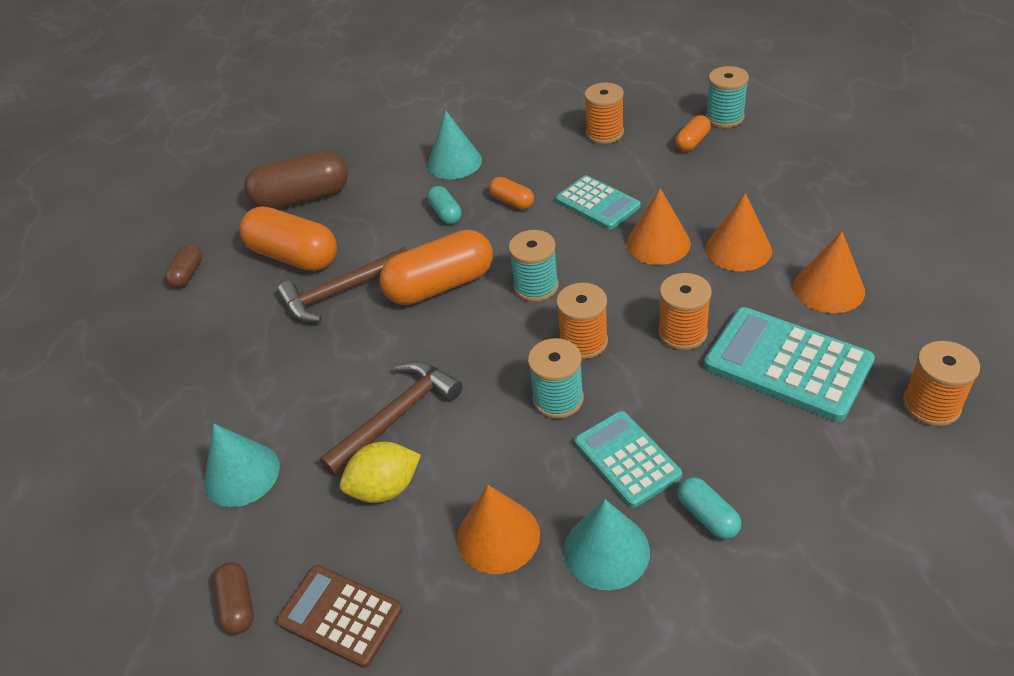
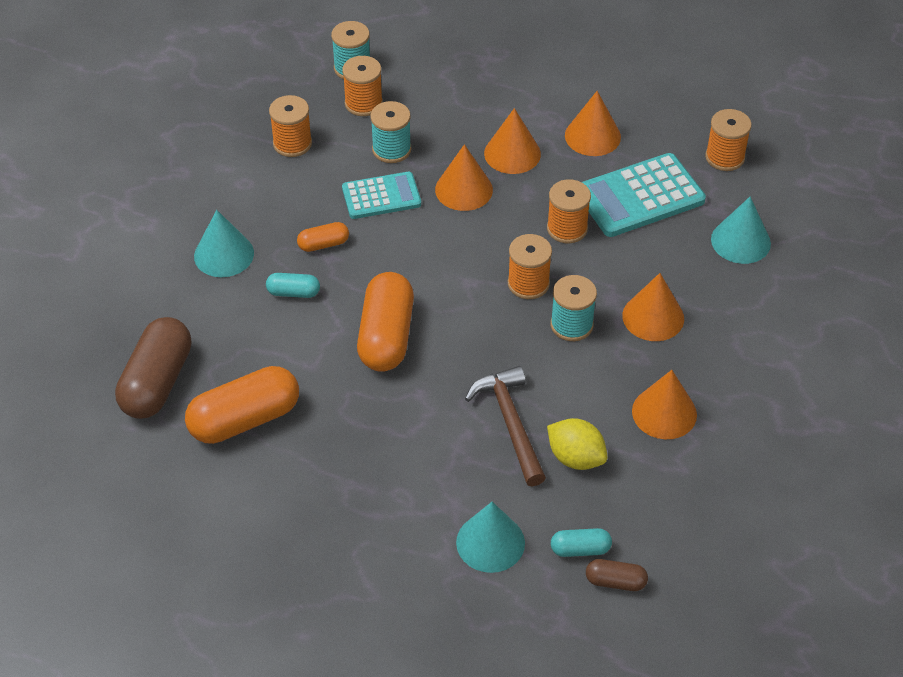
camera: 65 degrees left, 5 degrees up
brown capsule [165,244,202,288] -> none
brown hammer [277,247,408,322] -> none
brown calculator [277,565,403,668] -> none
yellow lemon [340,442,421,503] -> yellow lemon turned 60 degrees counterclockwise [547,418,608,470]
turquoise spool [508,230,559,302] -> turquoise spool moved to [370,101,411,163]
turquoise cone [564,499,650,590] -> turquoise cone moved to [711,196,771,264]
turquoise calculator [575,411,682,508] -> orange cone [622,273,684,341]
orange capsule [675,115,711,152] -> orange spool [342,56,383,116]
turquoise capsule [678,477,741,539] -> turquoise capsule moved to [551,528,612,557]

